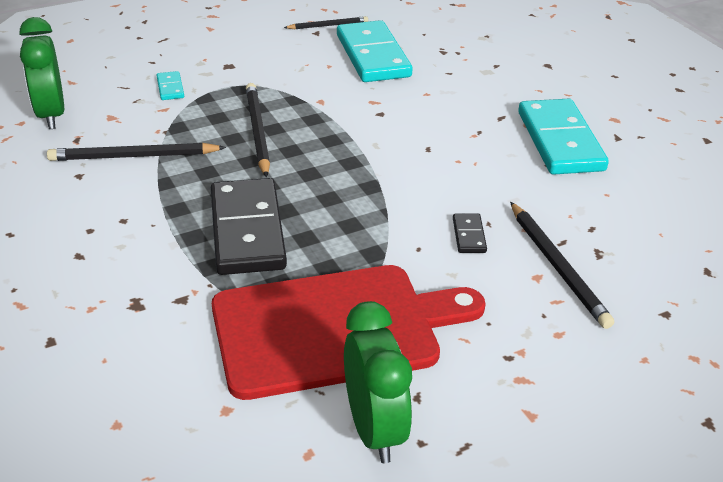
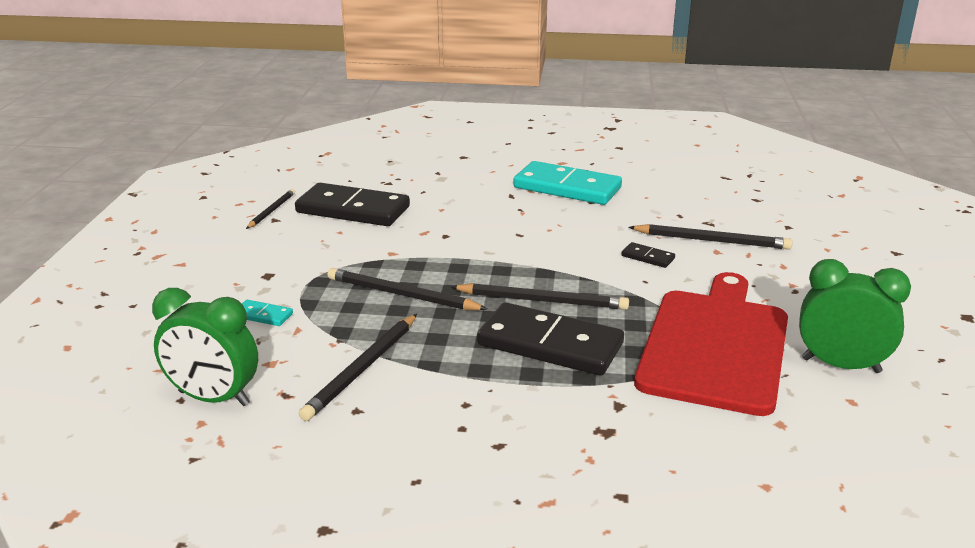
camera: 55 degrees left, 10 degrees down
turquoise domino [337,20,412,82] -> black domino [295,183,410,226]
none -> black pencil [451,283,629,310]

